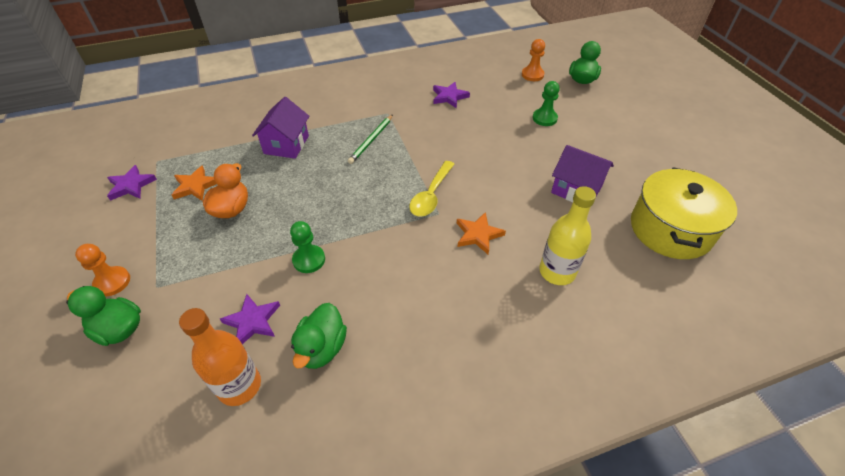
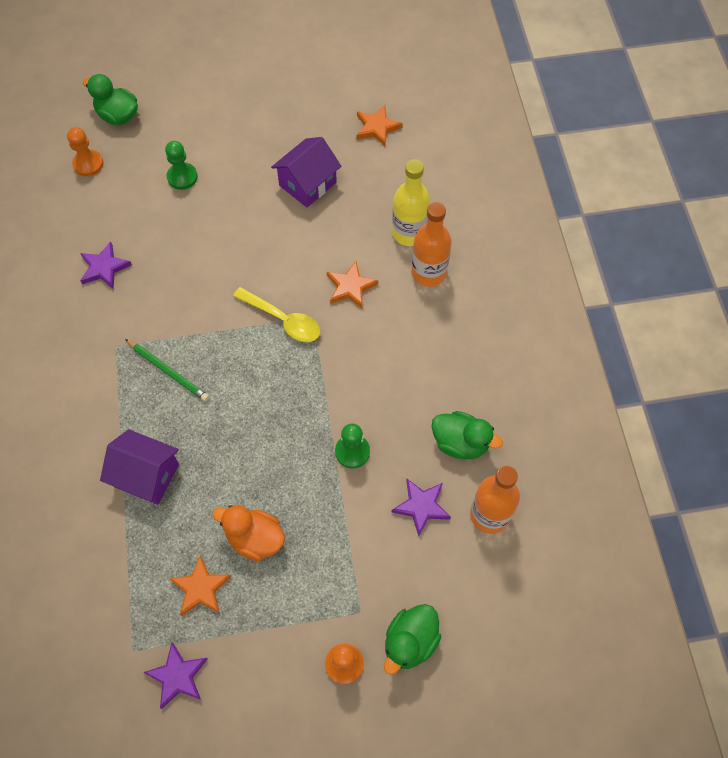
camera: 80 degrees left, 15 degrees up
yellow pot [631,167,737,259] -> orange star [357,105,403,146]
none -> orange bottle [411,202,452,287]

